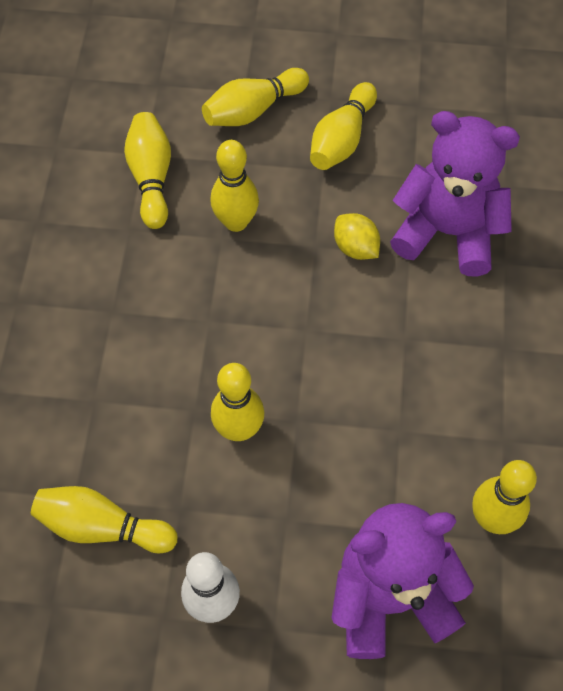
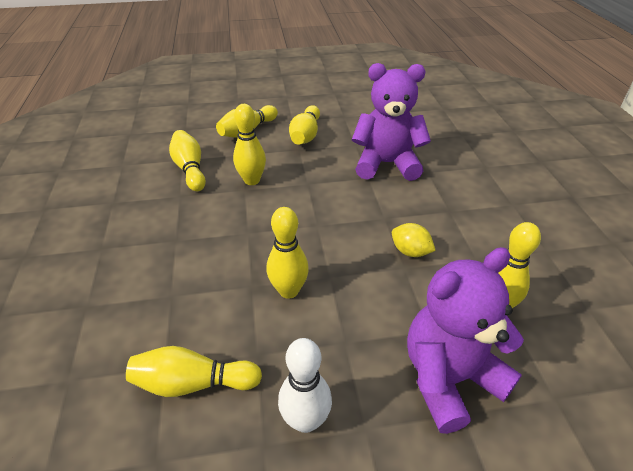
camera: 15 degrees left, 20 degrees down
yellow lemon [334,213,380,260] -> yellow lemon moved to [392,223,436,257]

